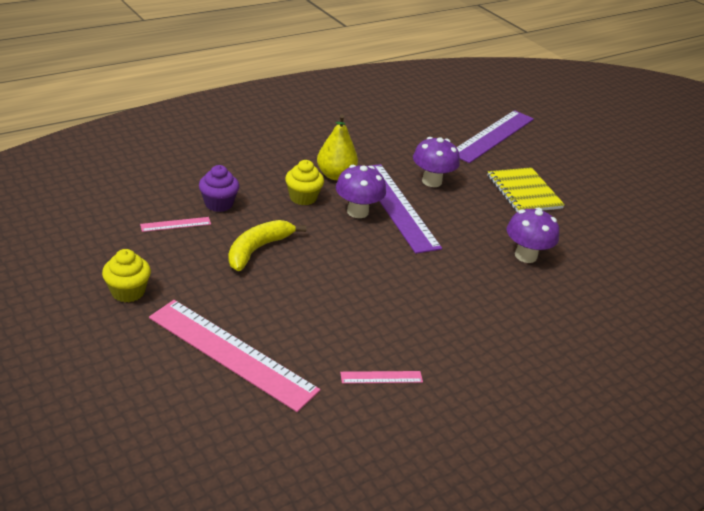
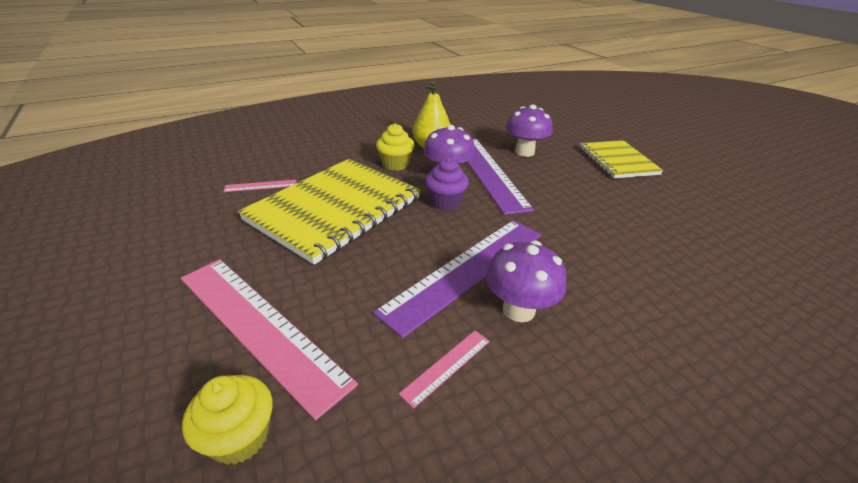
camera: 10 degrees right, 0 degrees up
yellow cupcake [102,249,151,302] -> yellow cupcake moved to [182,375,273,465]
purple cupcake [199,165,239,212] -> purple cupcake moved to [425,158,469,211]
yellow banana [228,220,306,271] -> yellow notebook [238,159,421,265]
pink ruler [340,371,423,384] -> pink ruler turned 45 degrees counterclockwise [399,331,490,408]
purple ruler [456,110,534,163] -> purple ruler moved to [373,220,541,338]
purple mushroom [507,208,559,263] -> purple mushroom moved to [486,240,567,322]

